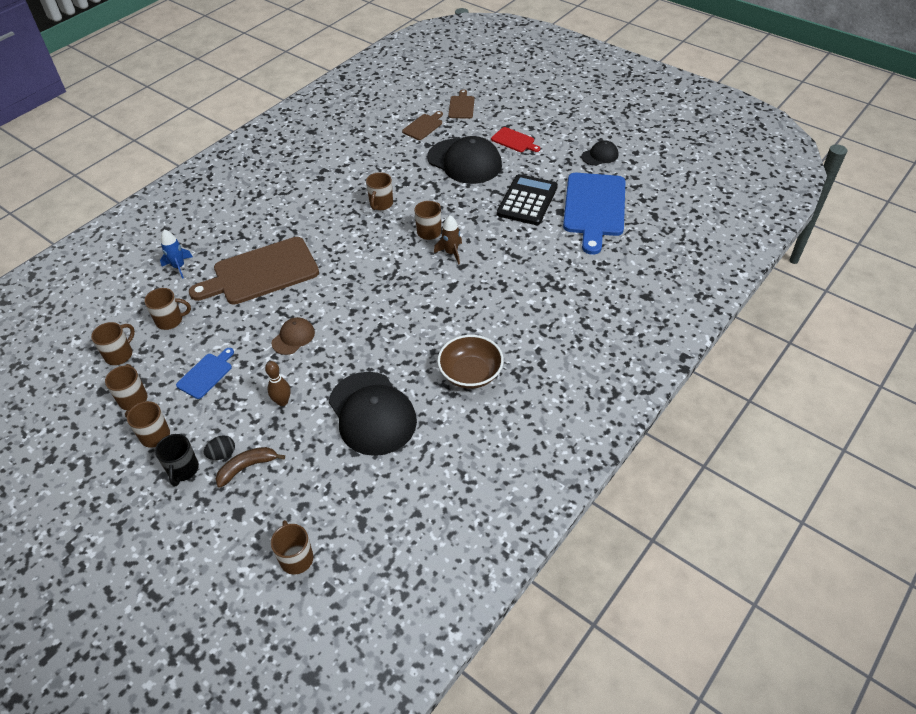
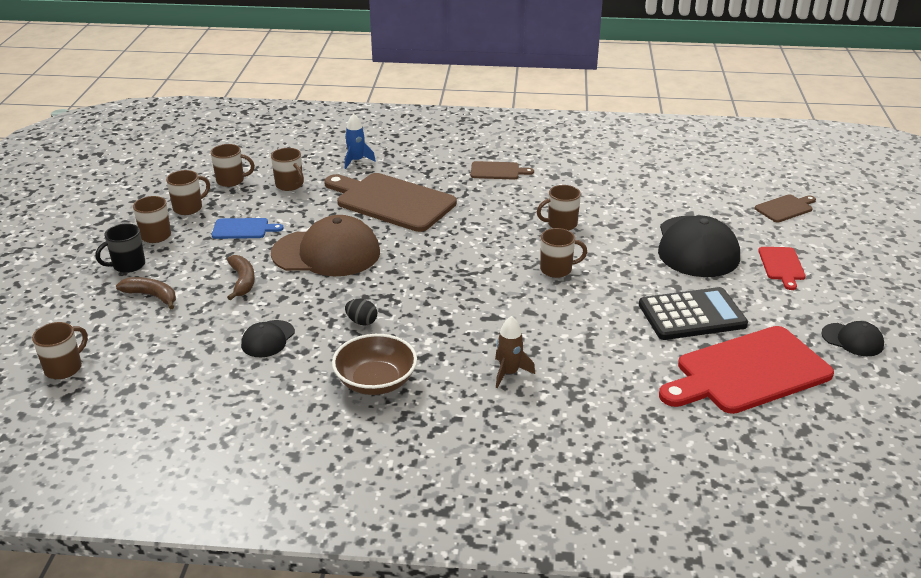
camera: 55 degrees right, 15 degrees down
black egg [204,435,235,460] -> black egg moved to [345,299,377,326]
brown bowling pin [265,361,291,406] -> brown banana [227,255,255,300]
brown cap [272,317,315,355] -> brown cap [271,215,380,276], size x2.05
black cap [329,372,417,456] -> black cap [241,320,295,357], size x0.49
brown cutting board [402,111,443,140] -> brown cutting board moved to [471,161,534,180]
brown rocket [434,215,462,265] -> brown rocket moved to [495,316,535,388]
blue cutting board [563,173,626,255] -> red cutting board [659,326,834,414]

